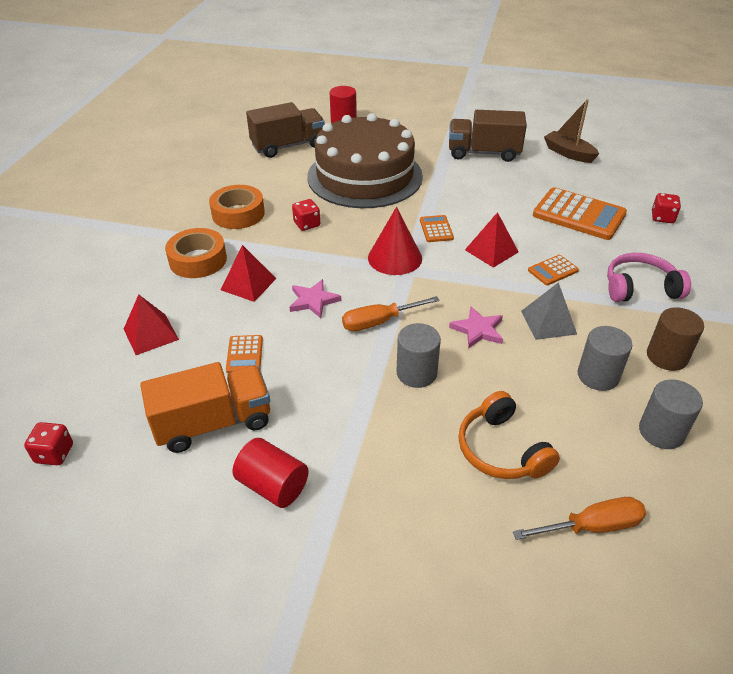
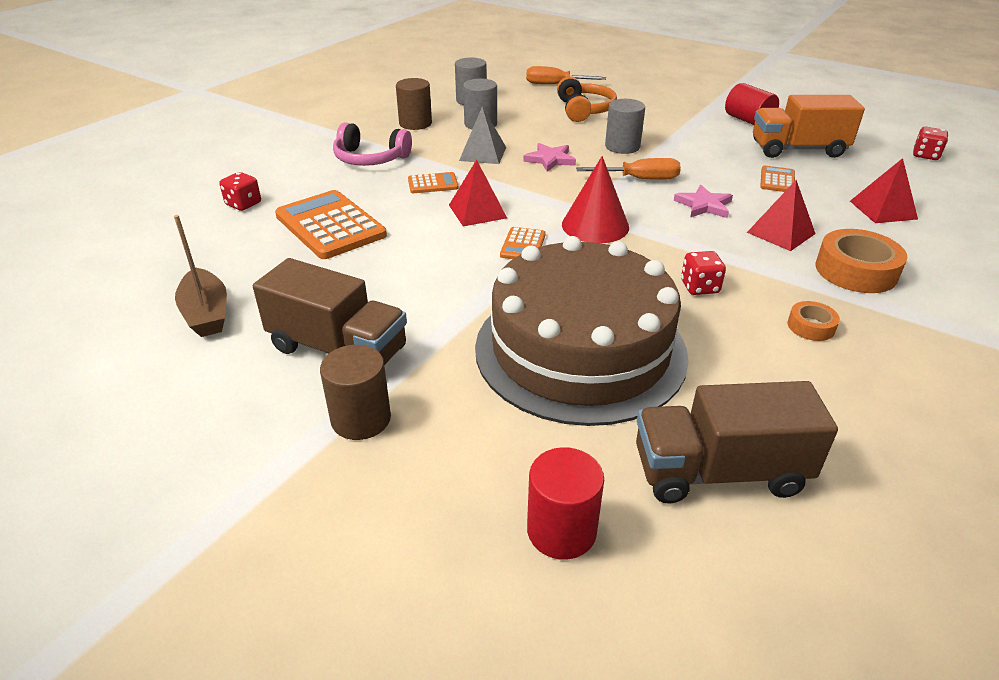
camera: 160 degrees left, 5 degrees down
orange tape [209,185,265,229] -> orange tape [787,301,840,341], size x0.53
none -> brown cylinder [320,345,391,440]

